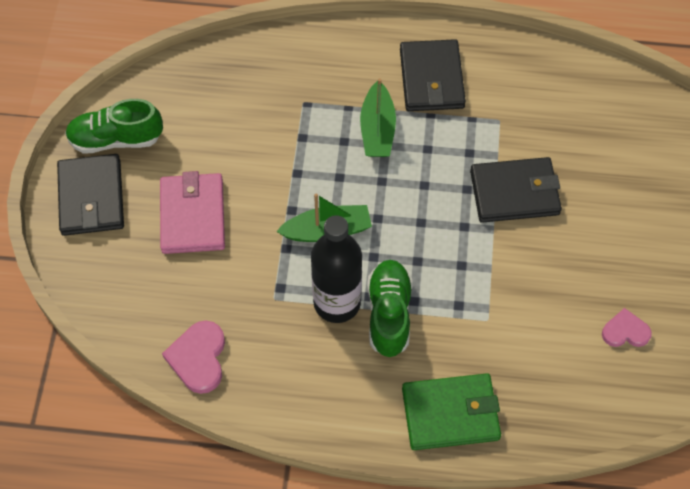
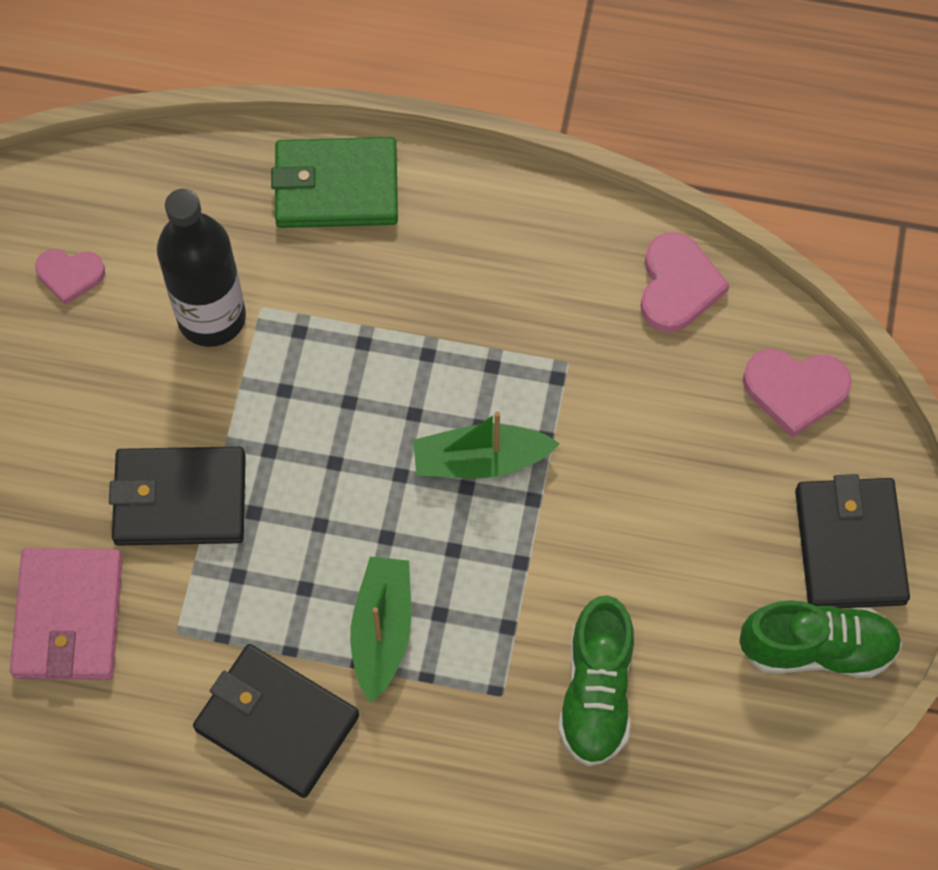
camera: 175 degrees left, 5 degrees up
pink wallet [160,171,225,254] -> pink wallet moved to [10,548,123,680]
black bottle [311,215,362,323] -> black bottle moved to [157,189,246,347]
green shoe [367,260,412,357] -> green shoe moved to [558,595,634,766]
black wallet [400,39,466,111] -> black wallet turned 60 degrees counterclockwise [193,644,359,798]
none -> pink heart [743,349,852,438]

